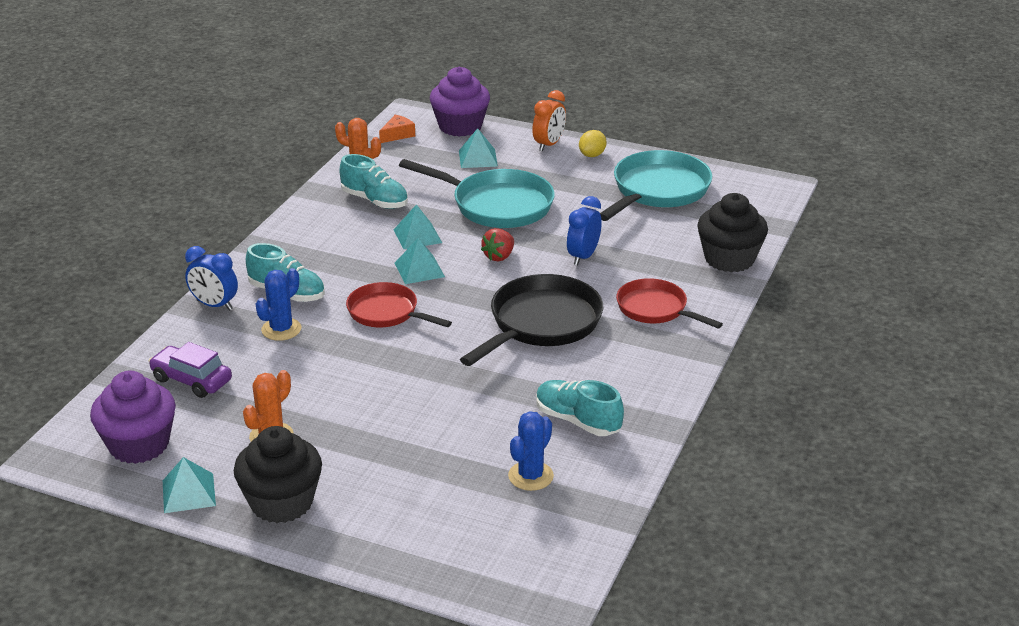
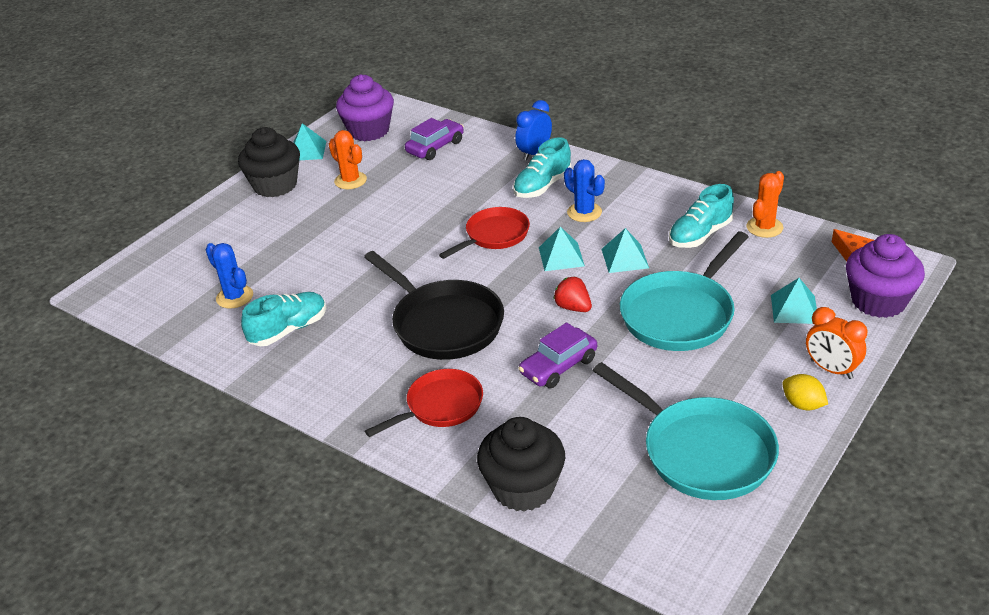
camera: 105 degrees right, 5 degrees up
blue cactus [256,268,302,341] -> blue cactus moved to [564,159,605,222]
blue clock [567,196,602,265] -> purple car [518,322,597,388]

